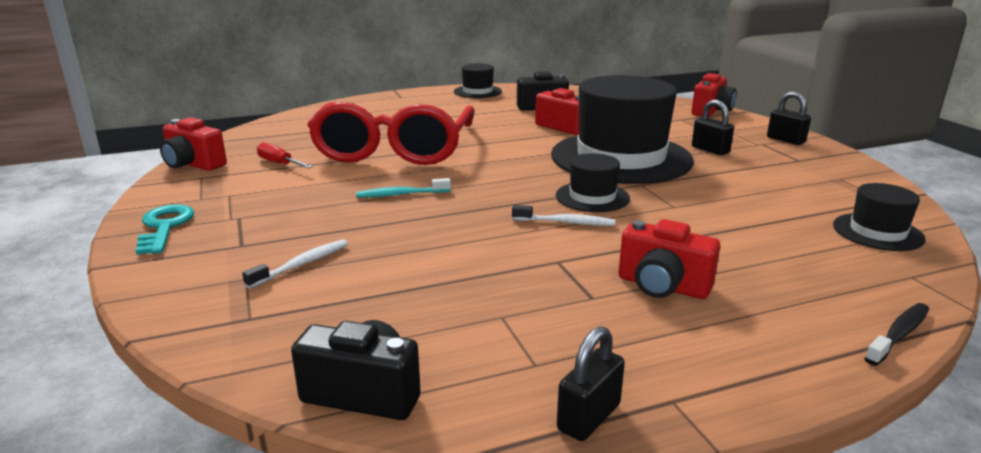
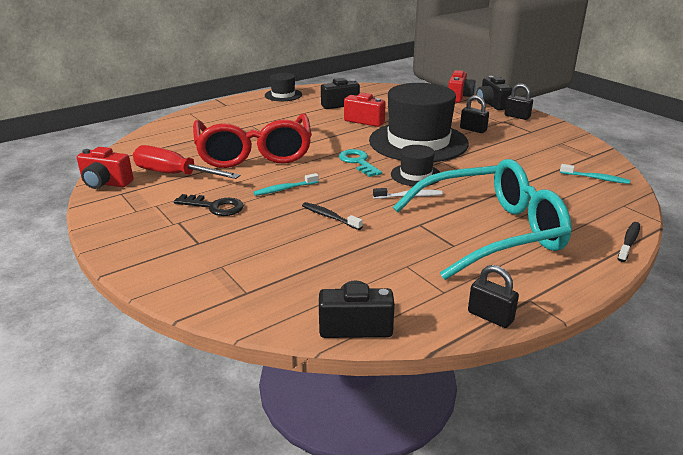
camera: 15 degrees left, 5 degrees up
turquoise key [135,204,194,254] -> turquoise key moved to [339,149,382,177]
white toothbrush [242,239,348,289] -> none
red screwdriver [257,142,313,168] -> red screwdriver [133,145,241,179], size x1.92
black padlock [557,326,625,441] -> black padlock turned 75 degrees counterclockwise [468,265,519,328]
red camera [618,219,720,299] -> turquoise glasses [393,159,572,280]
black hat [833,183,926,251] -> turquoise toothbrush [560,164,630,184]
none -> black key [174,194,244,216]
none -> black toothbrush [302,202,363,230]
none -> black camera [476,76,512,110]

